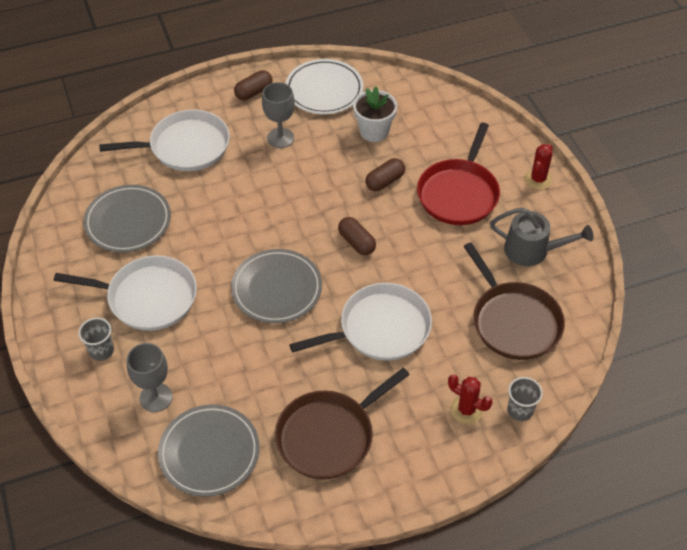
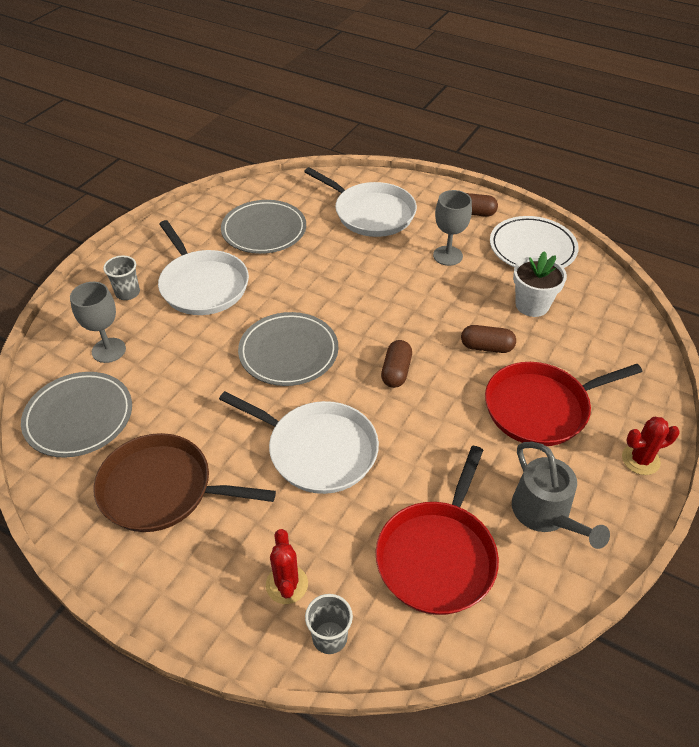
camera: 50 degrees right, 5 degrees down
brown pan [463,243,565,360] -> red pan [376,446,499,615]

